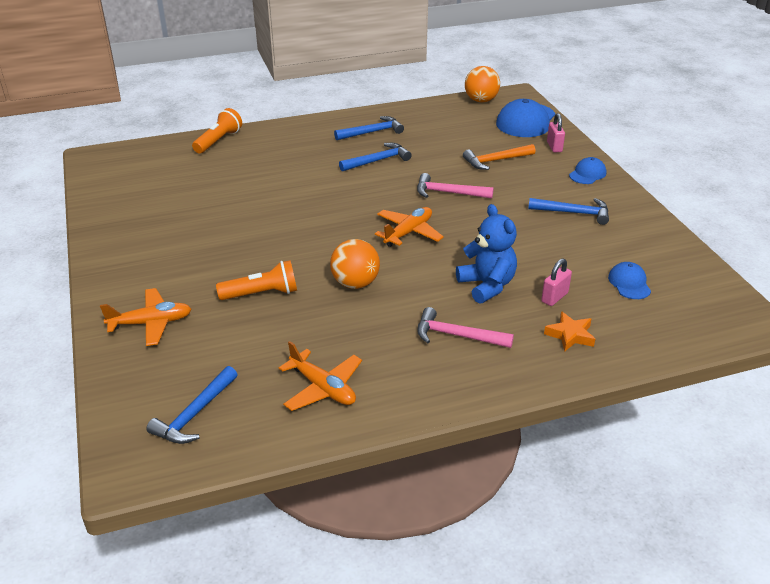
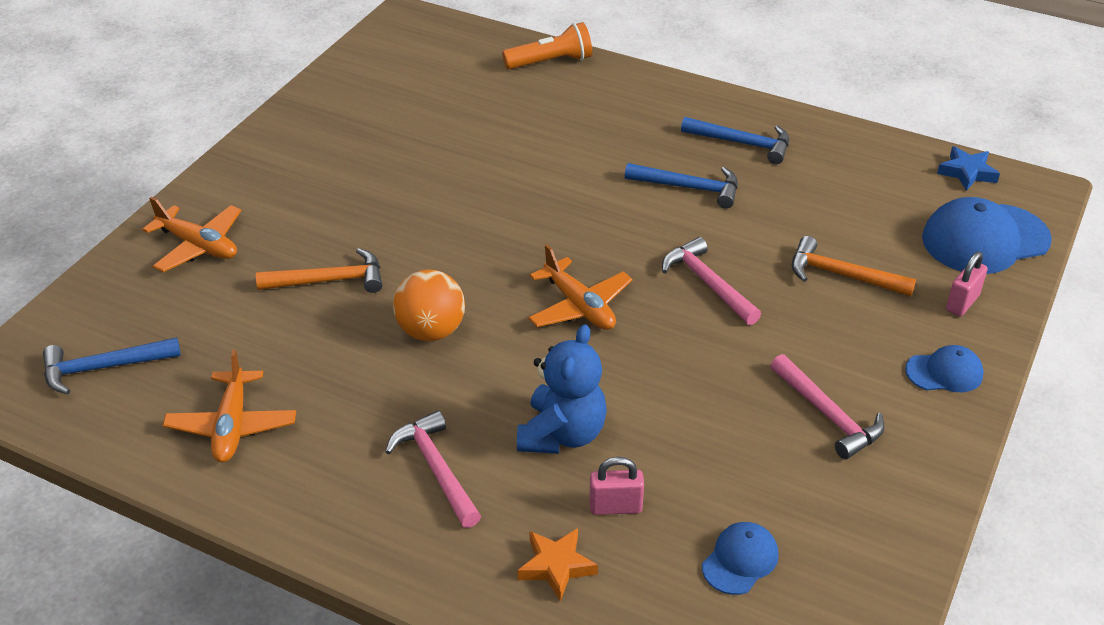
camera: 45 degrees right, 5 degrees up
orange flashlight [216,260,297,300] -> orange hammer [256,248,382,293]
orange plane [375,207,444,247] -> orange plane turned 60 degrees clockwise [528,245,632,330]
orange ball [465,66,500,102] -> blue star [937,146,1000,191]
blue hammer [528,198,609,225] -> pink hammer [771,354,885,460]

